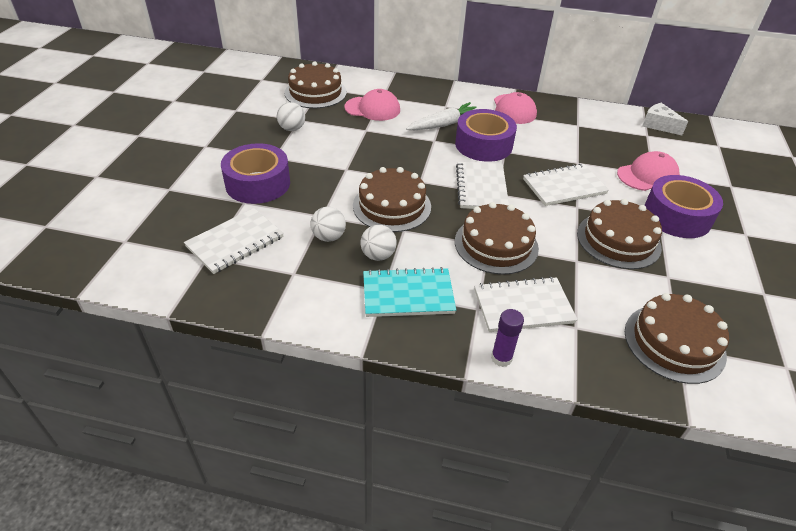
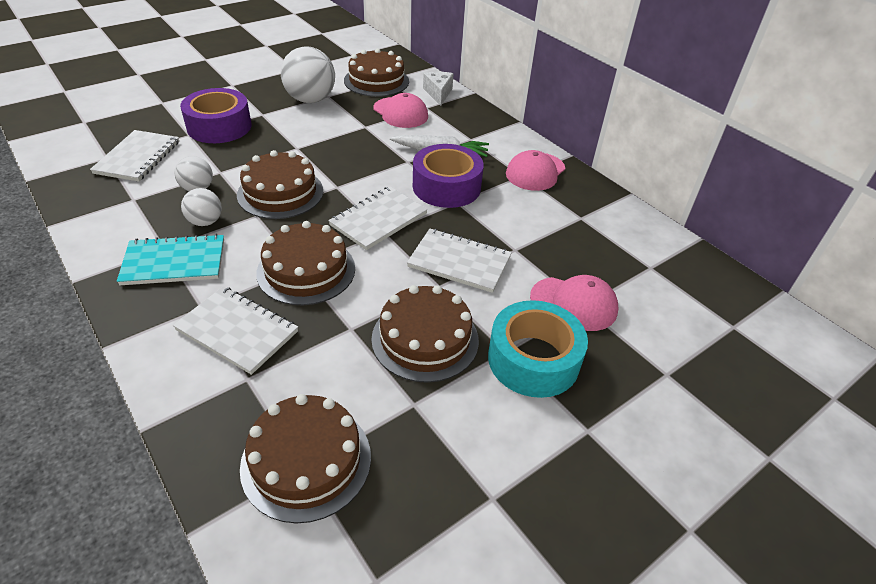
camera: 40 degrees right, 0 degrees up
white notebook [184,208,284,274] -> white notebook turned 75 degrees counterclockwise [90,130,179,182]
white ball [277,102,305,131] -> white ball [281,46,335,103], size x1.83
turquoise notebook [363,267,456,317] -> turquoise notebook turned 45 degrees counterclockwise [117,234,224,285]
purple glue stick [491,309,524,367] -> none
white cheese [642,103,688,135] -> white cheese moved to [423,72,454,106]
purple tape [645,175,723,238] -> turquoise tape [488,300,588,398]

